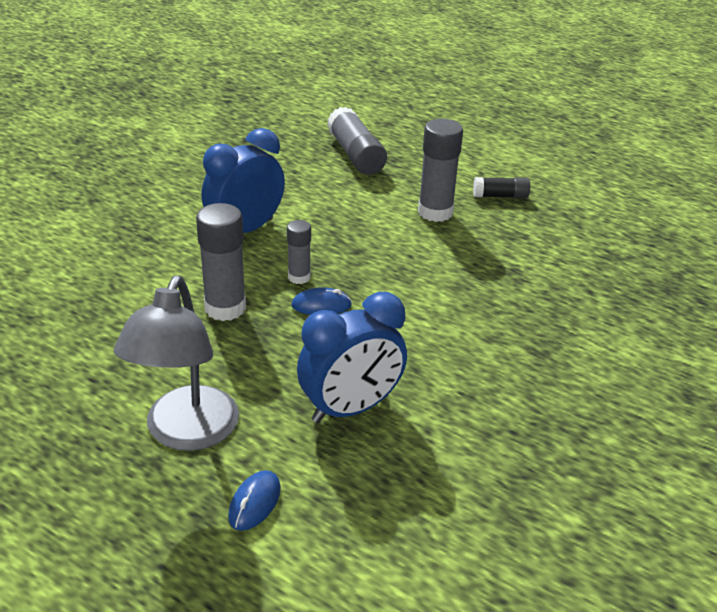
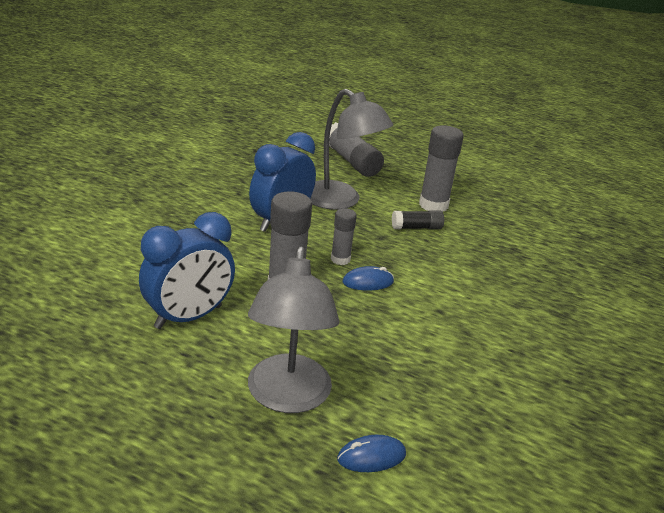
camera: 10 degrees left, 5 degrees down
blue mouse [228,470,281,531] -> blue mouse turned 60 degrees clockwise [337,435,406,472]
blue clock [297,292,407,423] -> blue clock moved to [139,212,235,329]
black glue stick [473,177,530,198] -> black glue stick moved to [392,210,444,229]
none -> grey lamp [310,89,393,210]

